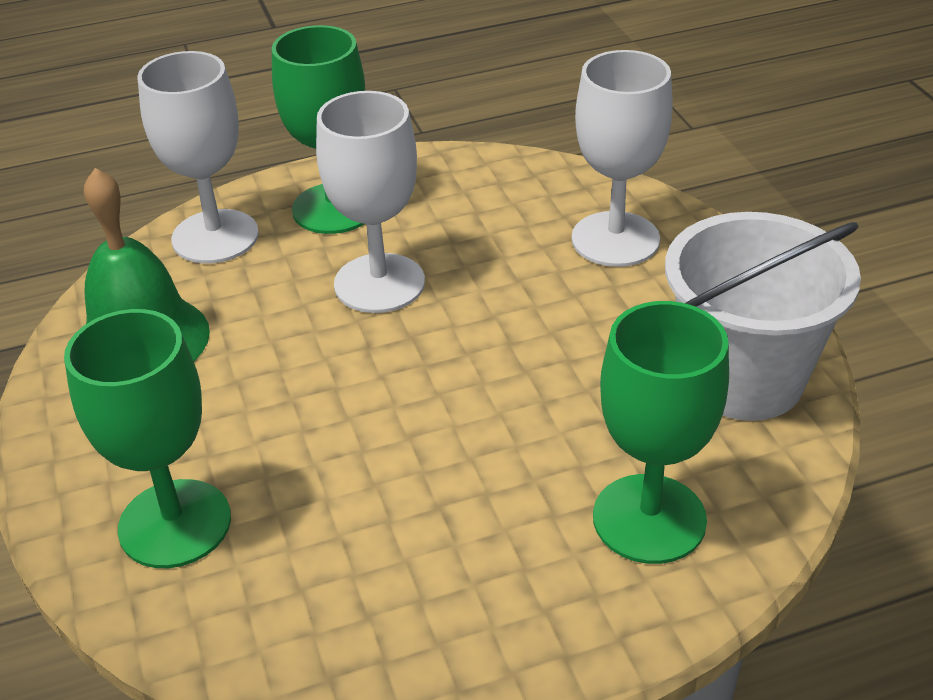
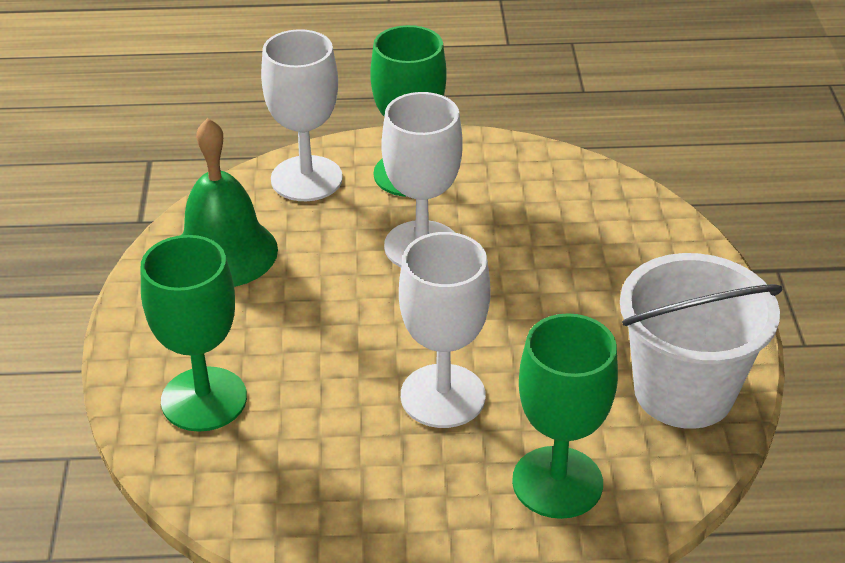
camera: 15 degrees right, 0 degrees up
white goblet [571,50,673,267] -> white goblet moved to [399,232,491,428]

